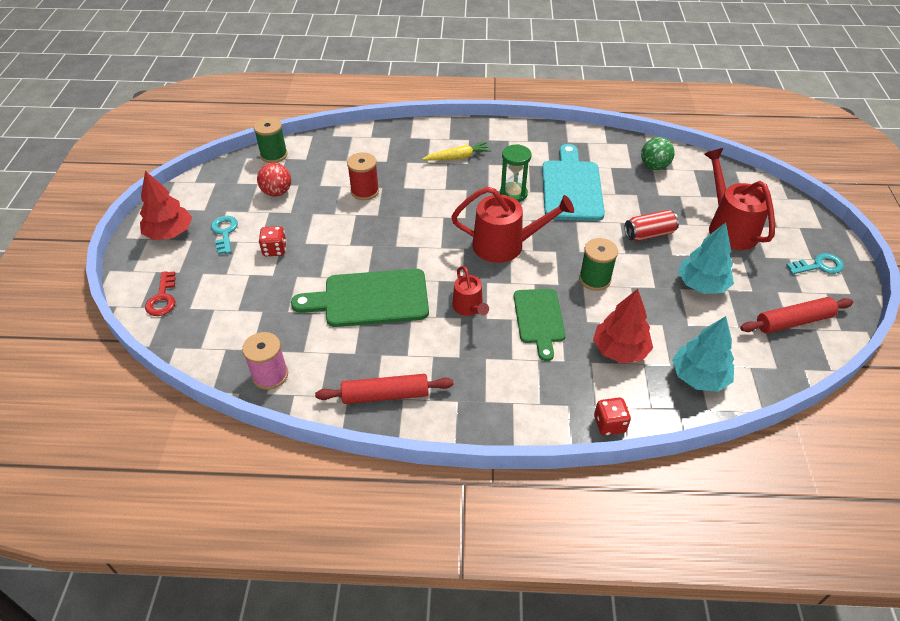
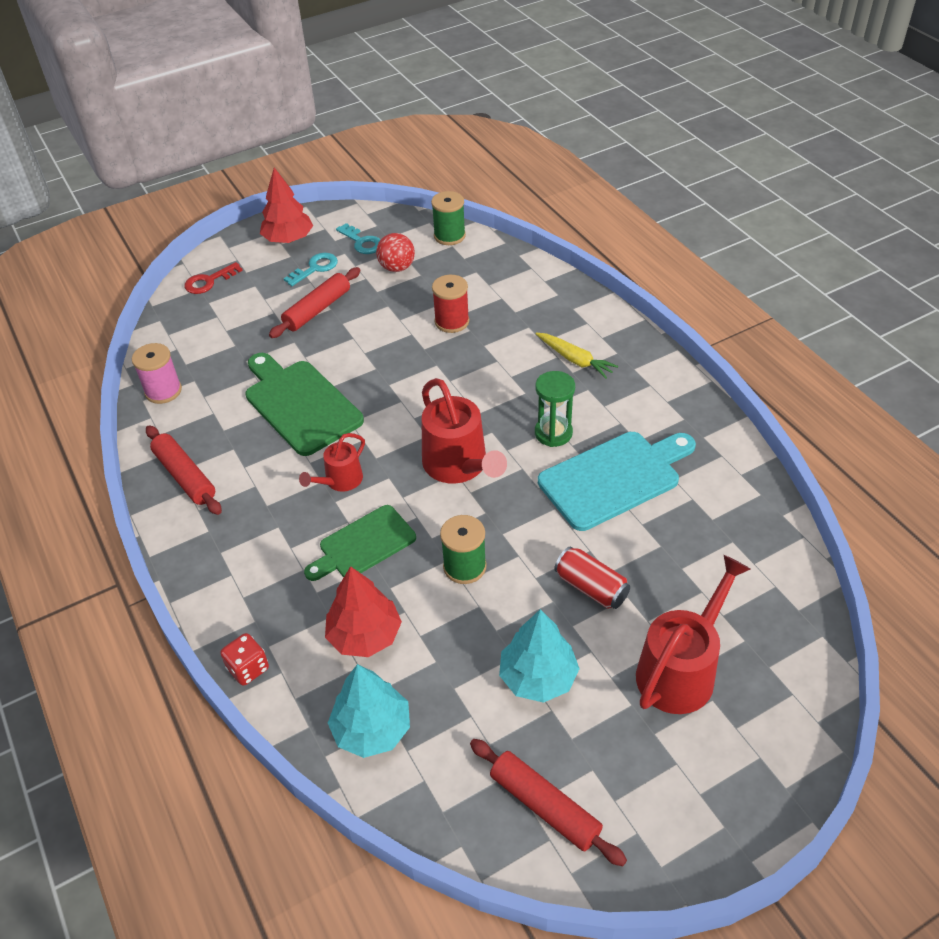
camera: 60 degrees right, 0 degrees up
red dice [259,226,287,256] -> red rolling pin [269,267,361,338]
green ball [641,137,675,170] -> none
turquoise key [786,253,844,274] -> turquoise key moved to [336,223,381,254]

